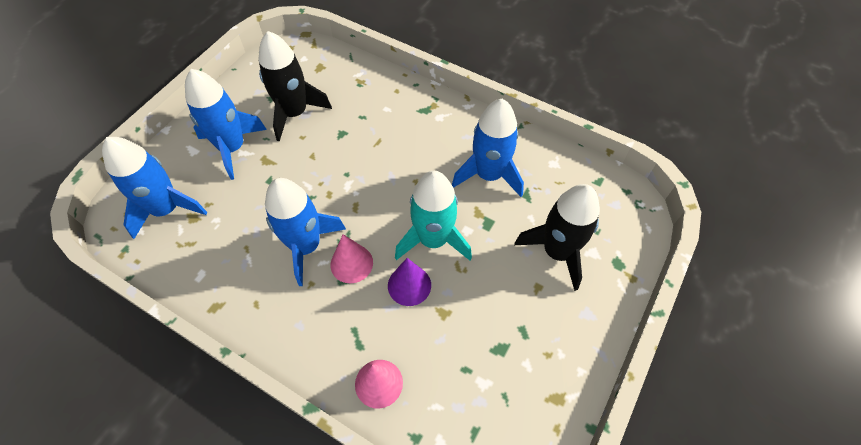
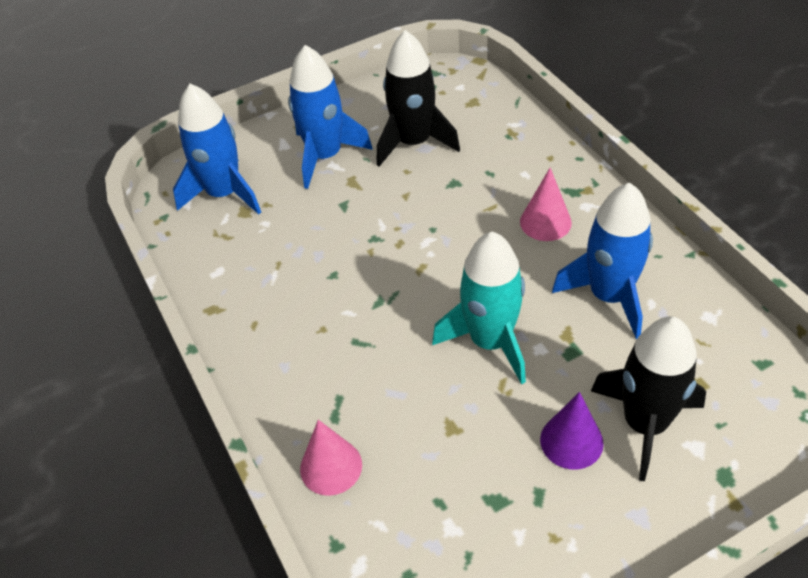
camera: 35 degrees right, 10 degrees down
blue rocket [265,178,346,286] -> none
pink cone [331,234,373,283] -> pink cone moved to [520,168,572,241]
purple cone [388,258,431,306] -> purple cone moved to [540,392,604,470]

